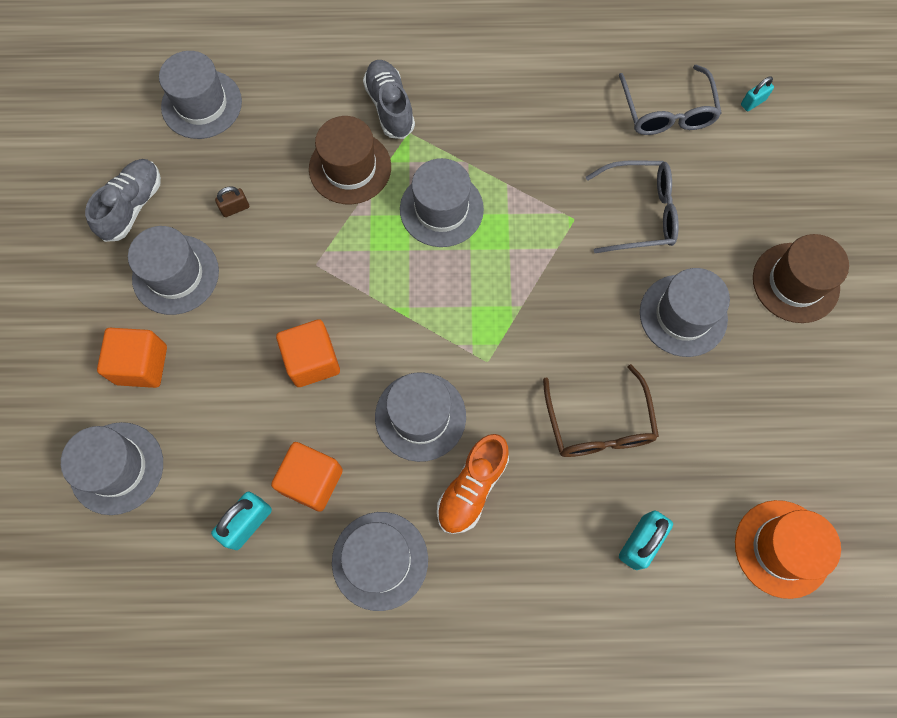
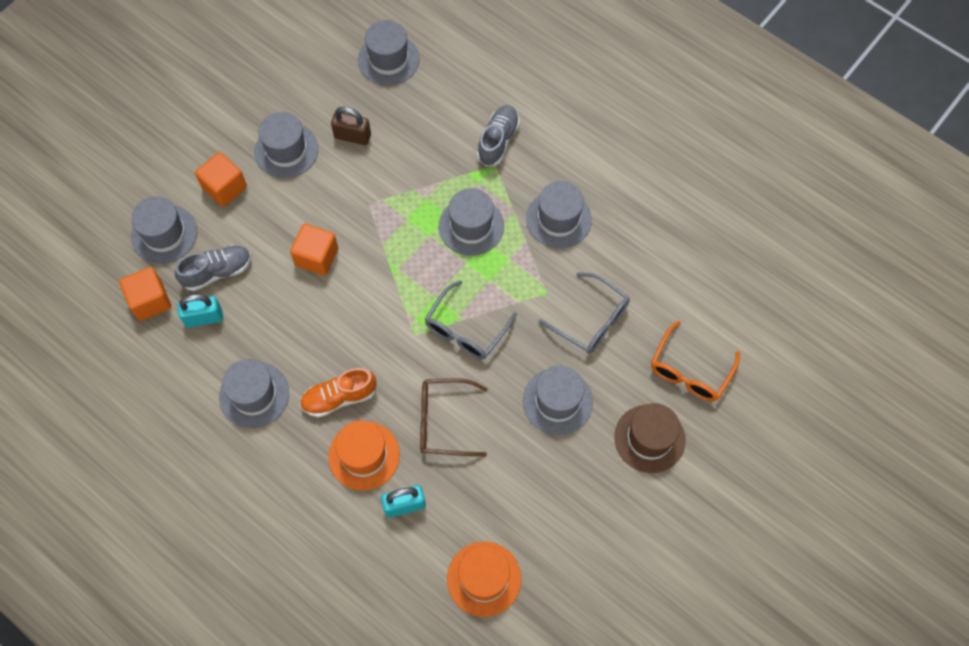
camera: 40 degrees right, 5 degrees down
grey shoe [85,159,161,242] -> grey shoe moved to [175,245,251,291]
brown padlock [215,186,249,217] -> brown padlock [331,107,371,145], size x1.69
orange cube [271,442,343,512] -> orange cube moved to [119,267,171,321]
brown hat [309,116,391,204] -> none
grey hat [375,372,466,462] -> grey hat moved to [526,181,592,248]
brown glasses [543,364,659,457] -> brown glasses turned 60 degrees clockwise [420,378,488,456]
grey glasses [619,65,722,135] -> grey glasses moved to [425,280,517,359]
turquoise padlock [741,76,774,111] -> none
none -> orange hat [328,420,400,491]
none -> orange glasses [651,321,740,401]

